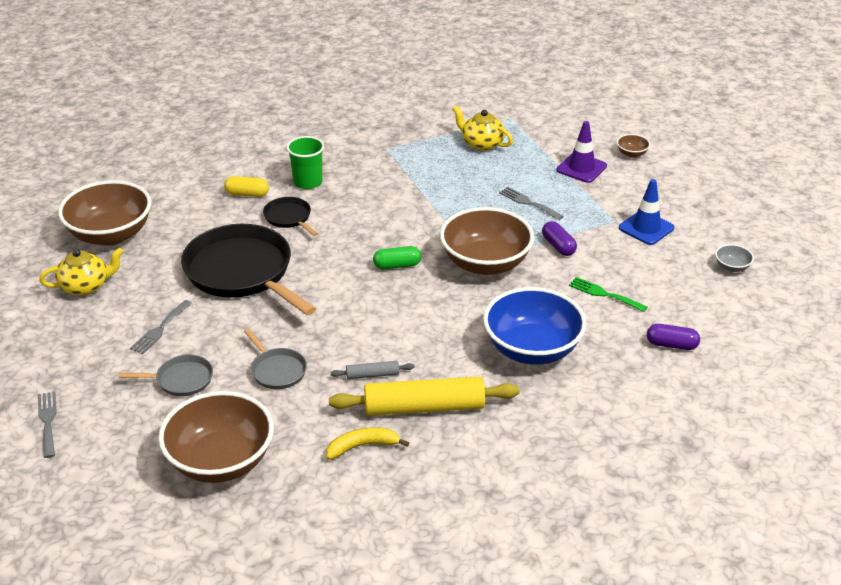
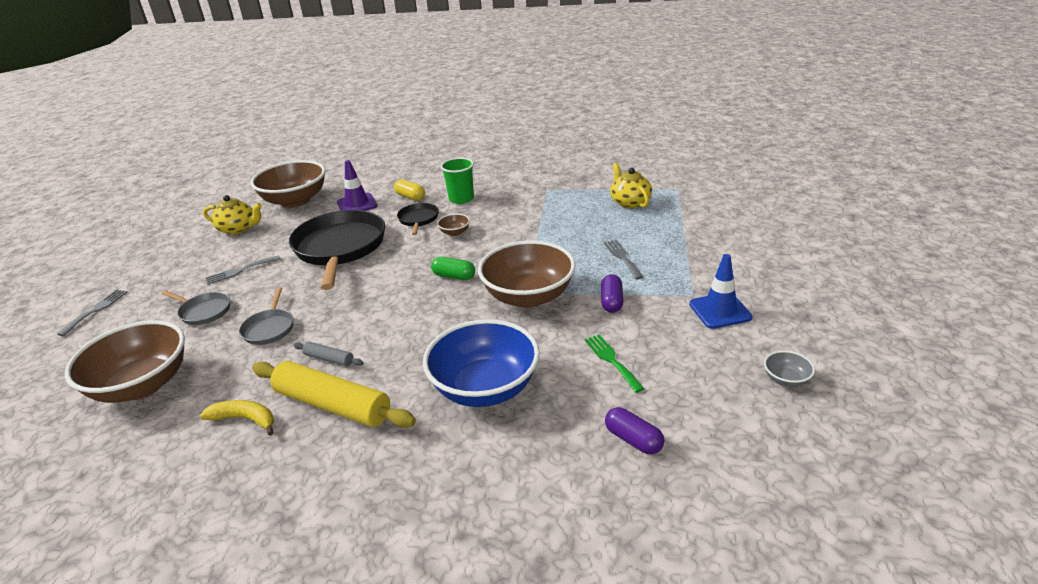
camera: 35 degrees right, 5 degrees down
purple traffic cone [557,121,607,183] -> purple traffic cone moved to [337,160,377,211]
brown bowl [617,134,650,158] -> brown bowl moved to [437,214,470,236]

